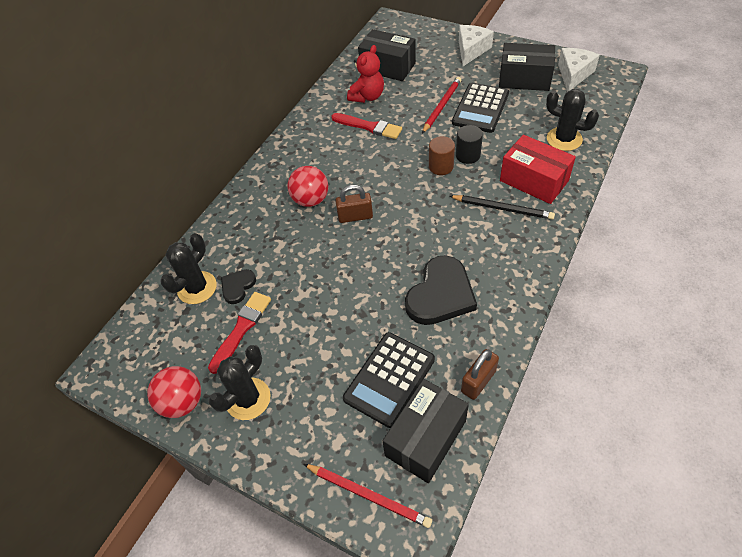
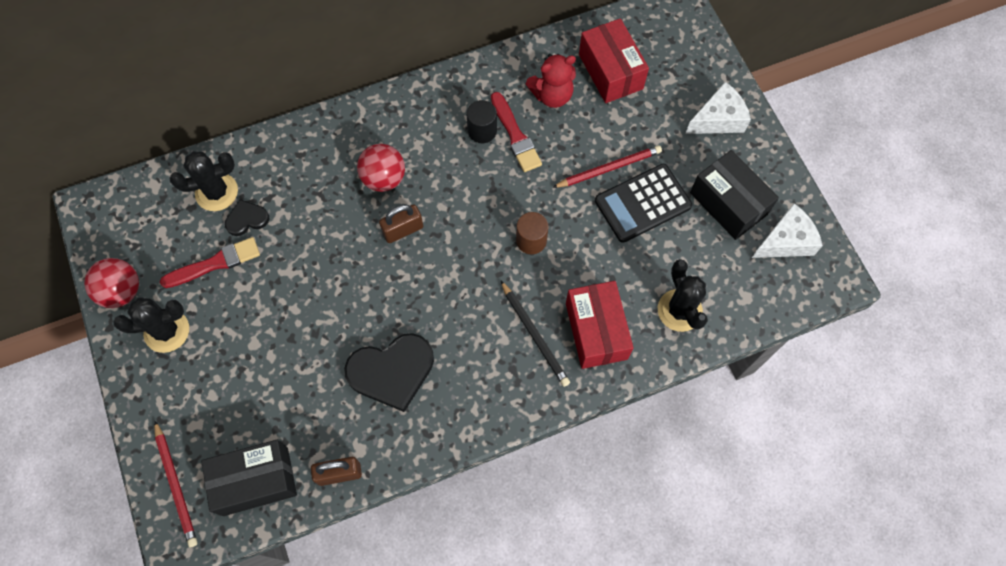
camera: 35 degrees right, 15 degrees up
brown padlock [335,185,373,223] -> brown padlock turned 60 degrees counterclockwise [379,204,423,243]
black calculator [343,332,435,428] -> none
black box [358,29,416,81] -> red box [579,18,649,103]
black cylinder [456,125,483,164] -> black cylinder moved to [467,100,497,143]

